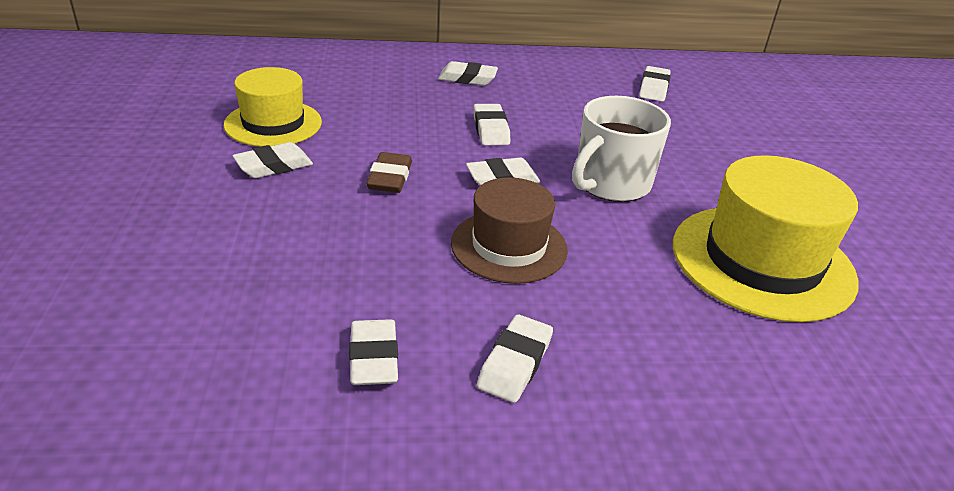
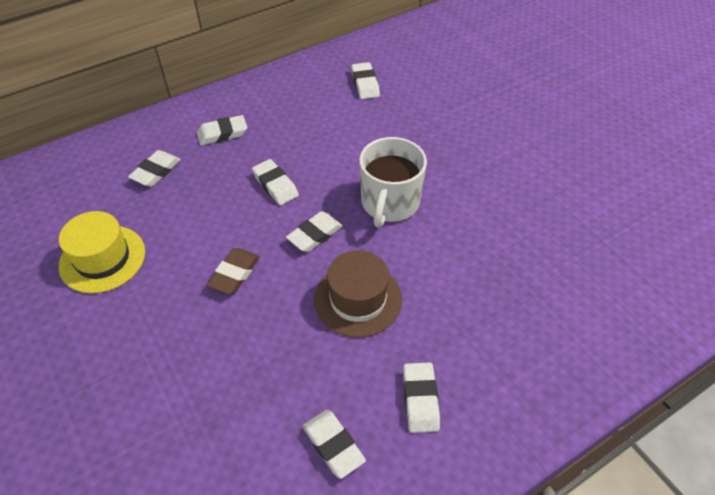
camera: 25 degrees left, 15 degrees up
white eraser [232,142,313,178] -> white eraser moved to [128,150,181,187]
brown eraser [366,152,412,193] -> brown eraser turned 45 degrees clockwise [207,248,260,294]
yellow hat [673,155,858,322] -> none

